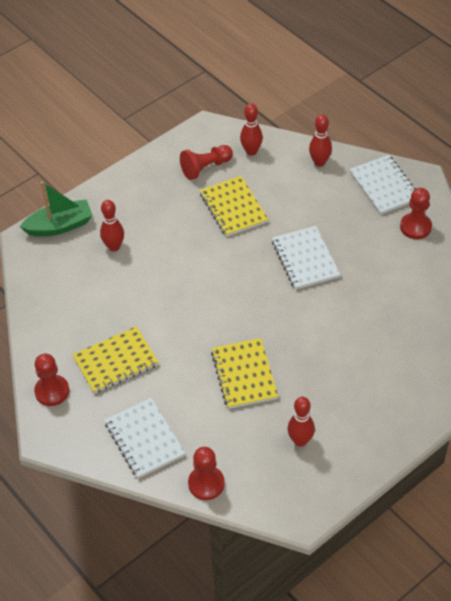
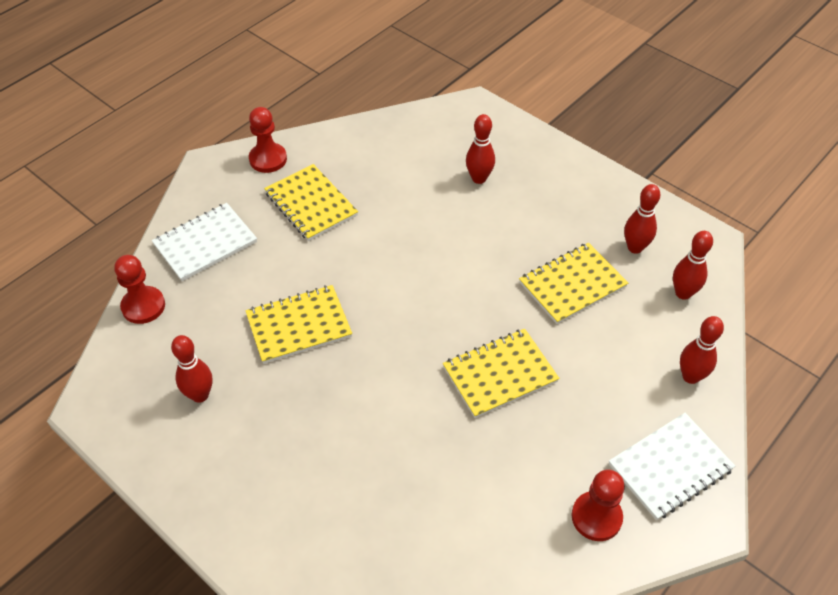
camera: 80 degrees right, 0 degrees up
green boat [20,181,93,237] -> none
red pawn [180,145,233,180] -> red bowling pin [624,184,660,254]
white notebook [272,226,340,290] -> yellow notebook [443,329,559,418]

